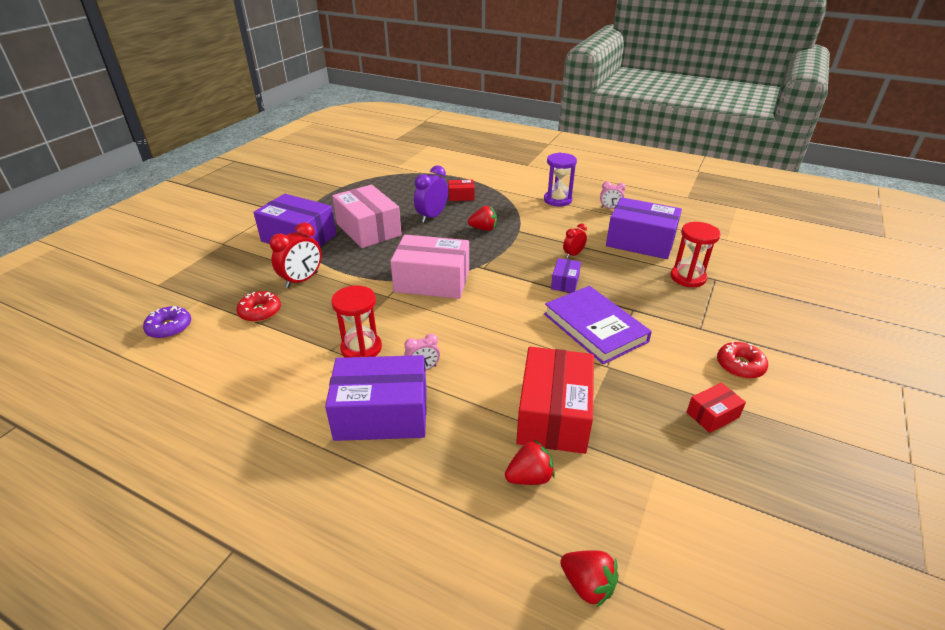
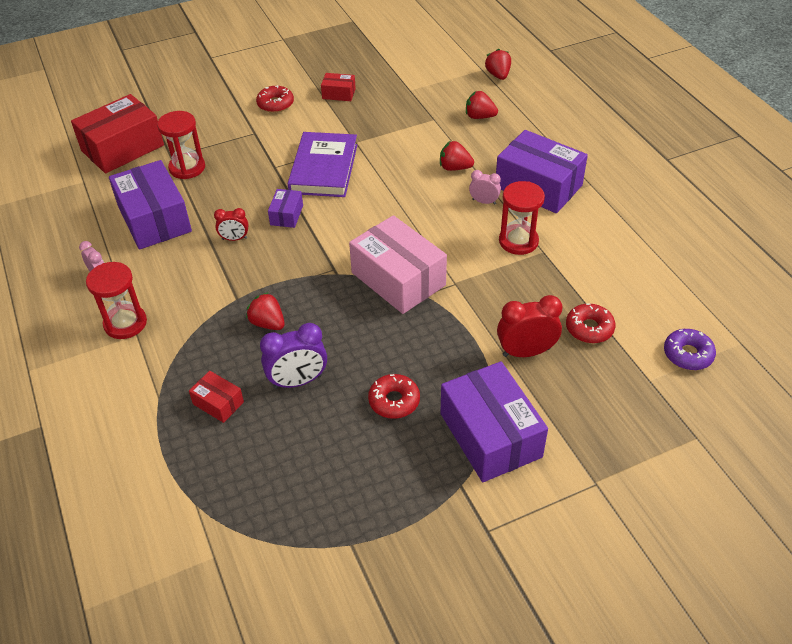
camera: 140 degrees left, 10 degrees up
pink box [332,185,402,248] -> red donut [368,374,420,419]
red box [516,347,594,454] -> red box moved to [71,94,164,173]
purple hourglass [544,153,577,206] -> red hourglass [86,262,147,339]
purple box [551,258,581,293] -> purple box turned 45 degrees counterclockwise [268,189,303,228]
none -> red strawberry [440,141,474,171]

